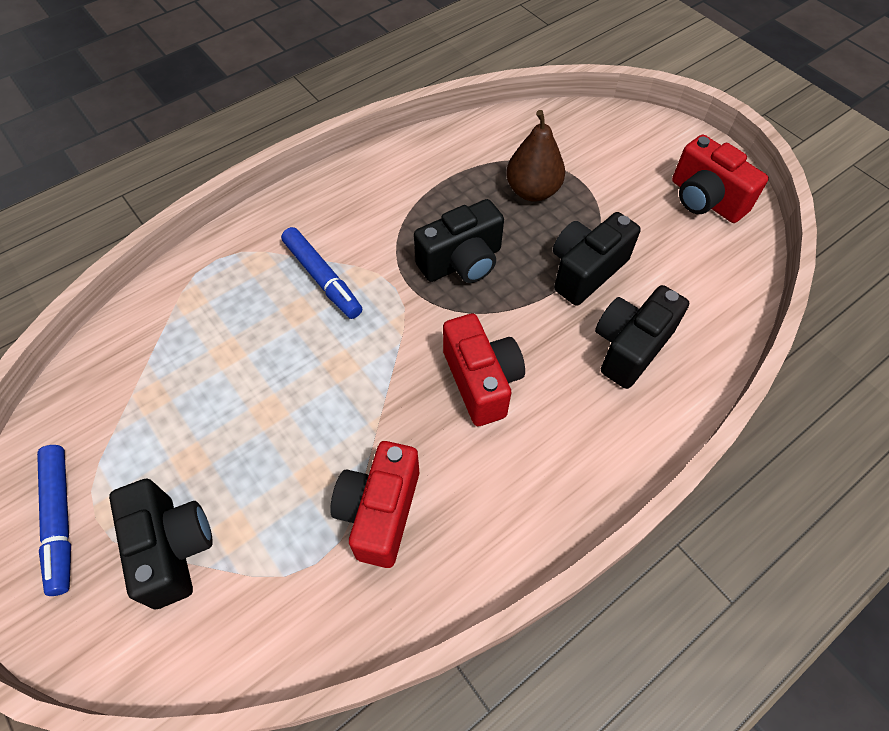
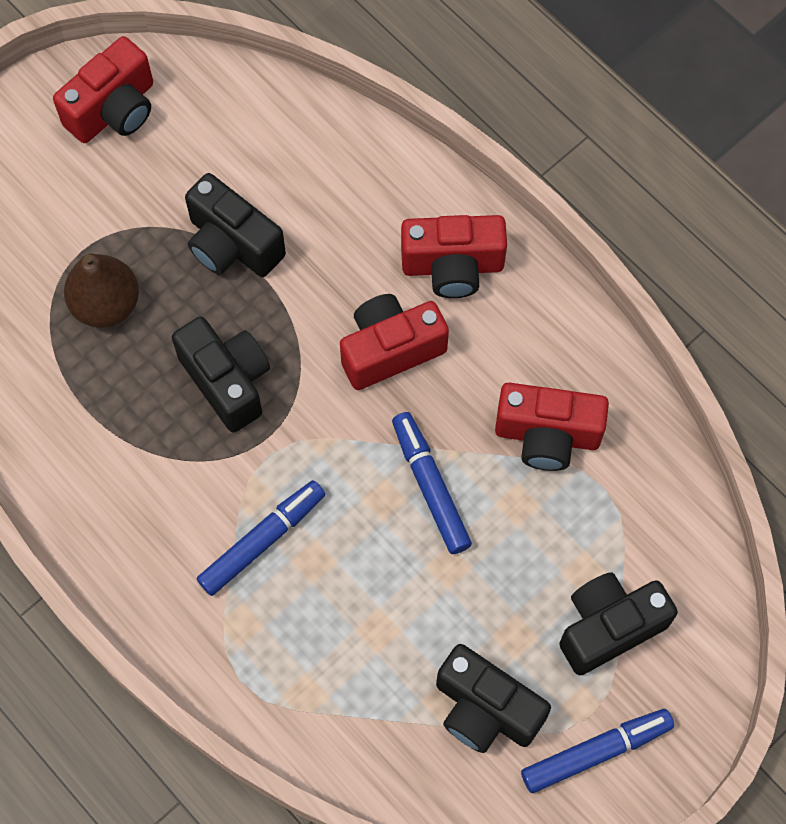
camera: 95 degrees left, 10 degrees up
black camera [595,285,689,389] -> black camera moved to [436,644,551,753]
none -> blue marker [392,412,472,554]
none -> red camera [401,215,507,298]

